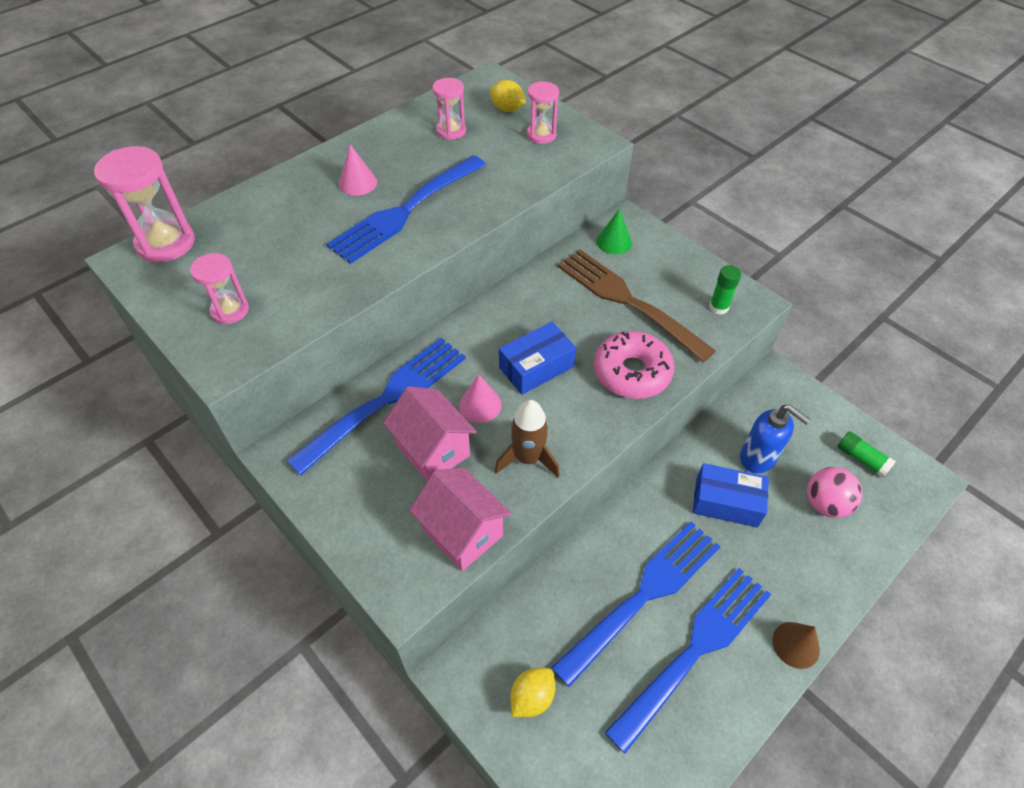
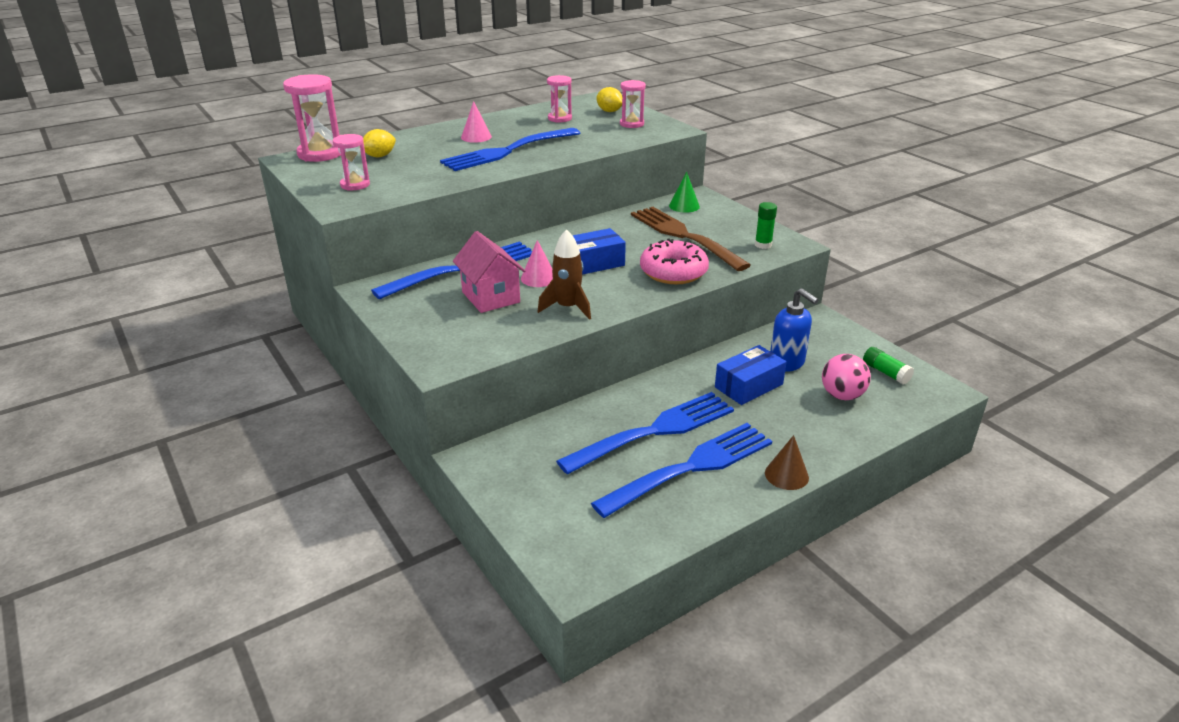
camera: 10 degrees right, 20 degrees down
pink house [409,467,512,571] -> none
yellow lemon [510,668,555,717] -> yellow lemon moved to [363,129,396,157]
blue box [693,463,769,528] -> blue box turned 60 degrees counterclockwise [715,345,787,405]

